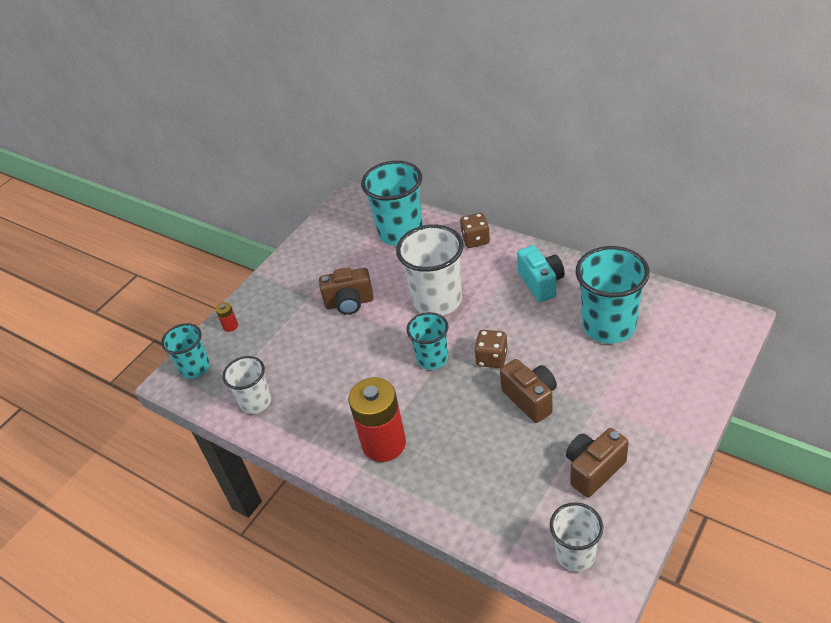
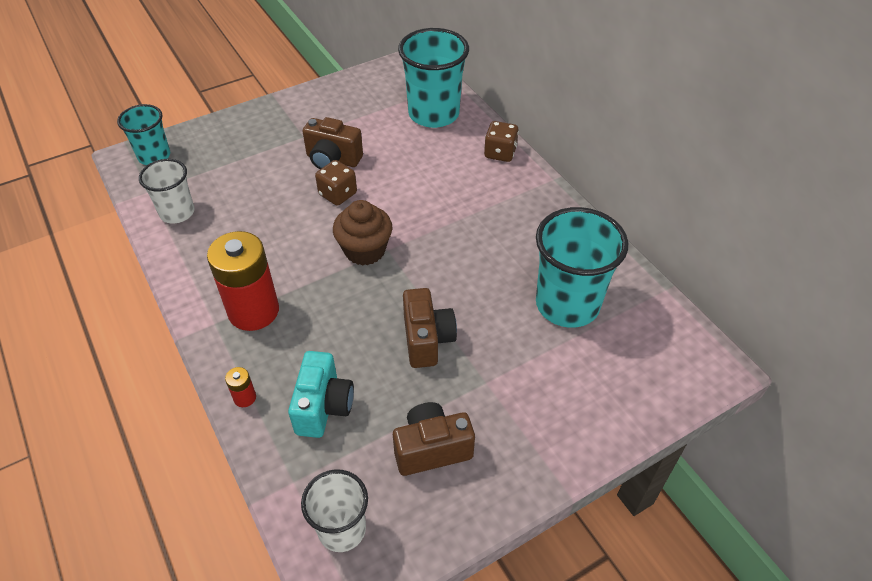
camera: 20 degrees right, 5 degrees up
red battery [215,302,238,332] -> red battery moved to [225,367,256,407]
white cup [396,225,464,316] -> none
turquoise cup [406,312,448,370] -> brown cupcake [333,200,392,266]
brown dice [474,330,508,368] -> brown dice moved to [315,160,357,206]
turquoise camera [517,245,565,302] -> turquoise camera moved to [288,351,354,438]

